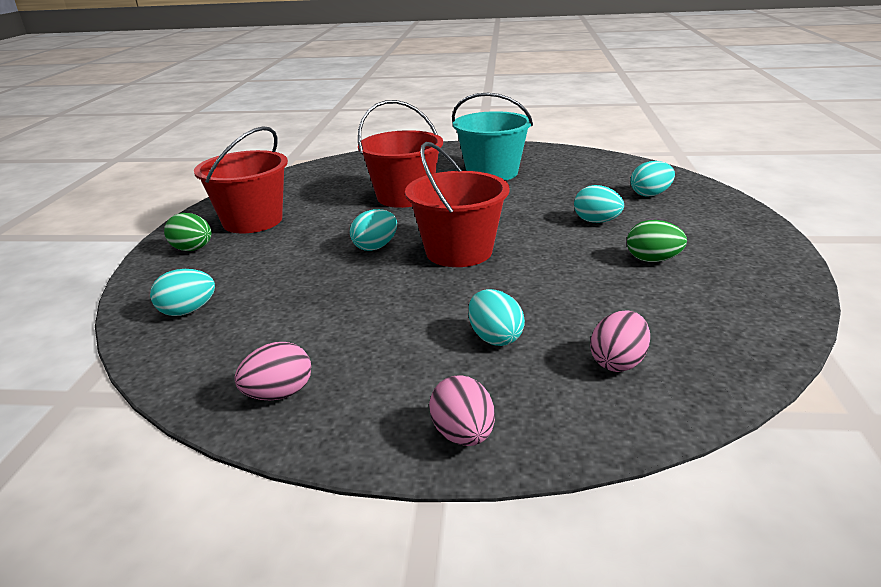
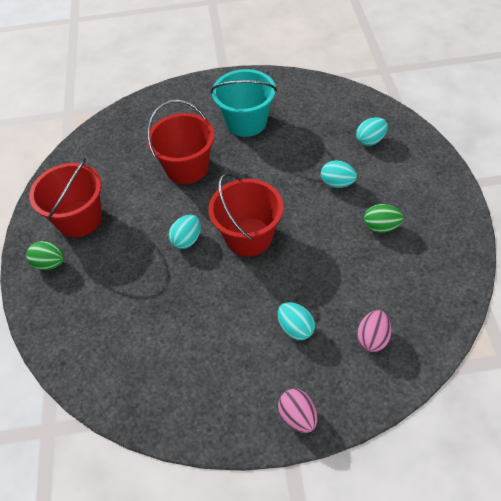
camera: 10 degrees left, 25 degrees up
turquoise egg [150,269,215,316] -> none
pink egg [234,342,311,400] -> none

